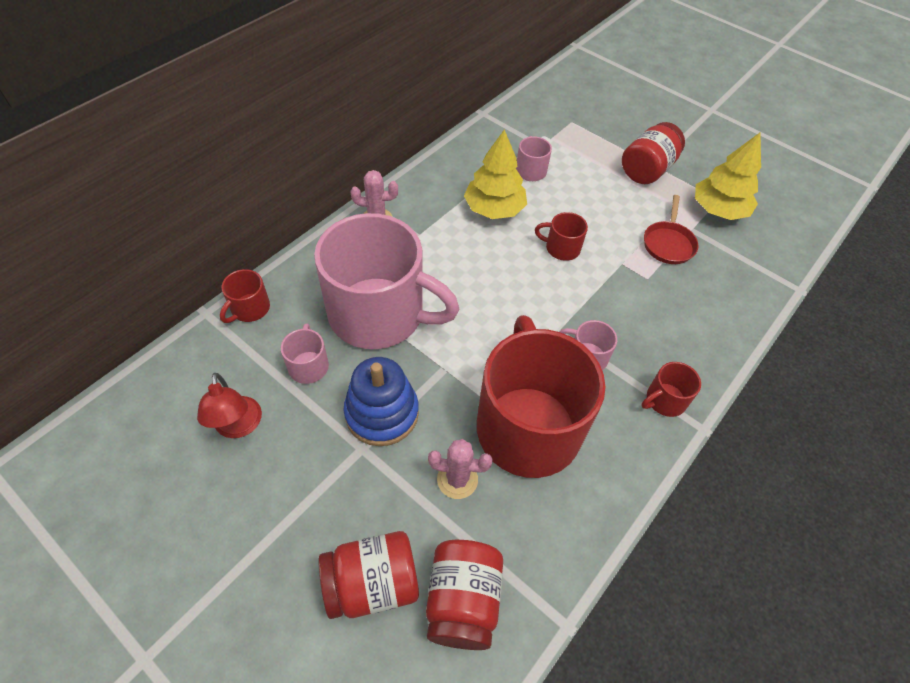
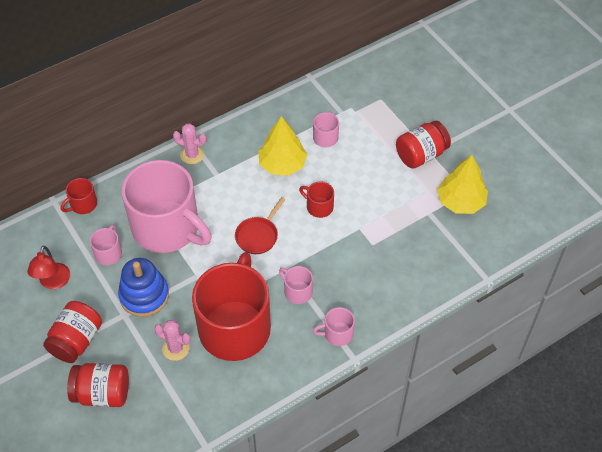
camera: 20 degrees right, 0 degrees up
red jar [426,540,503,650] -> red jar moved to [43,301,102,363]
red mug [642,362,701,417] -> pink mug [313,307,355,346]
red pan [644,195,698,264] -> red pan moved to [235,197,286,254]

